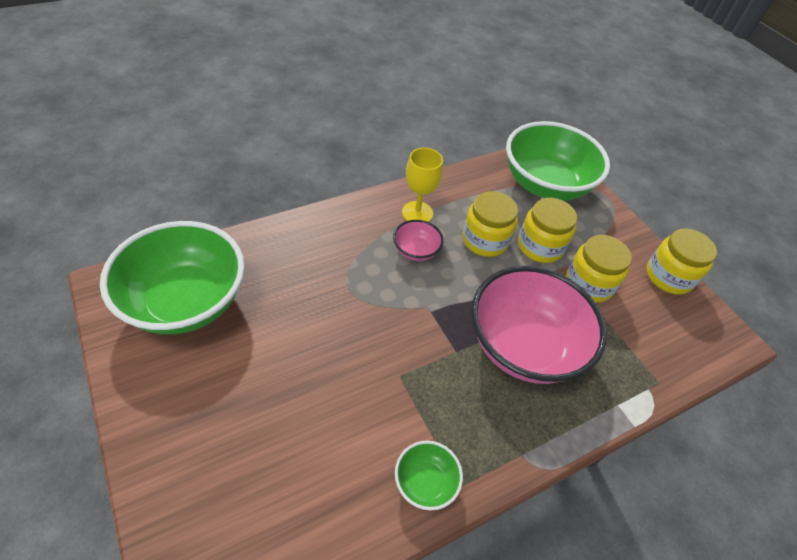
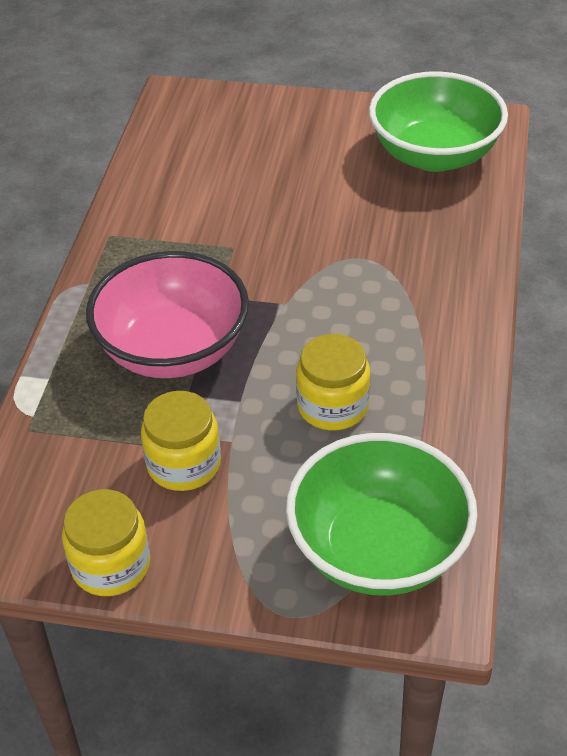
camera: 135 degrees right, 5 degrees down
pink bowl [393,220,444,261] -> none
green bowl [395,441,463,511] -> none
yellow goblet [402,148,443,222] -> none
yellow jar [518,198,577,263] -> none

